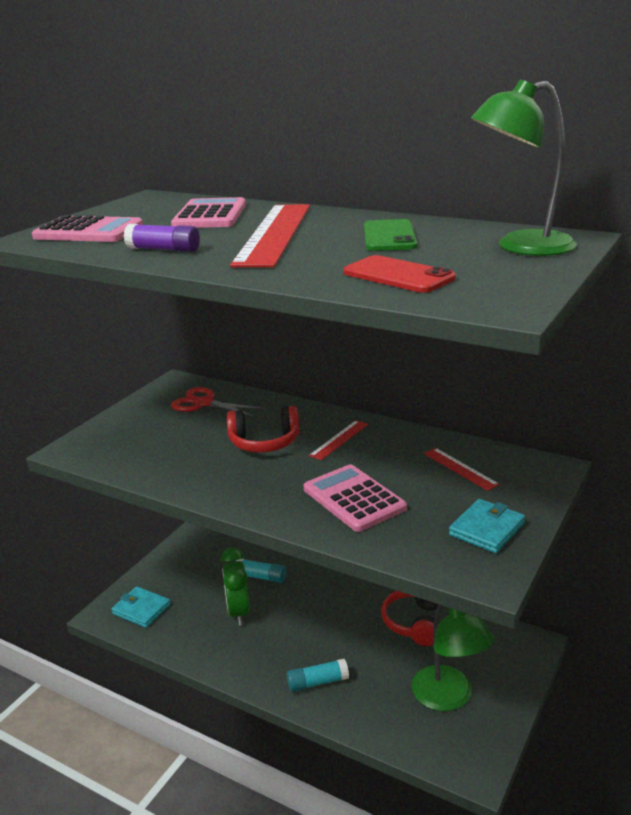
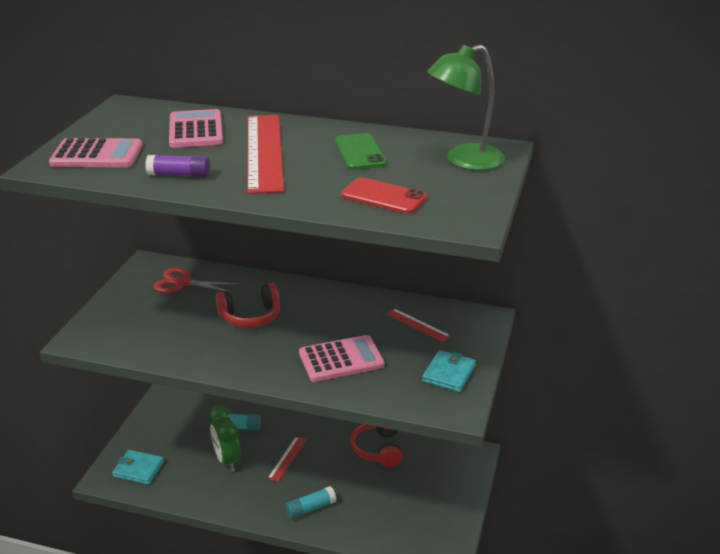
camera: 15 degrees left, 5 degrees up
pink calculator [304,464,407,532] -> pink calculator turned 120 degrees clockwise [299,335,385,382]
red ruler [309,420,368,460] -> red ruler moved to [268,437,306,482]
green lamp [412,604,494,711] -> none

